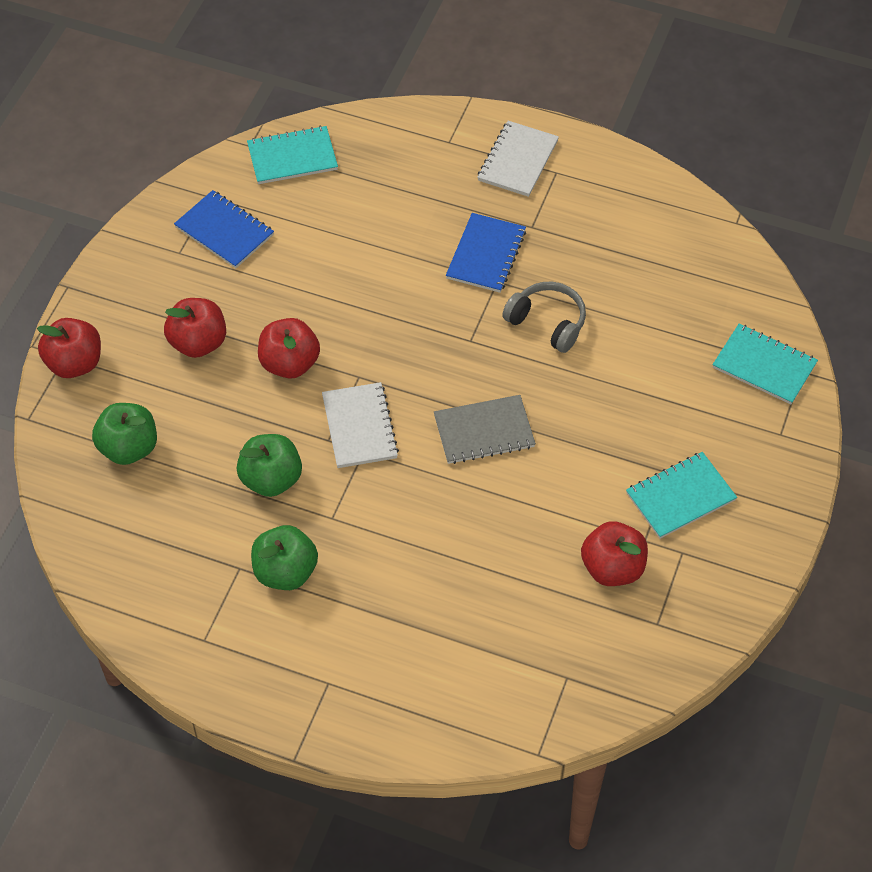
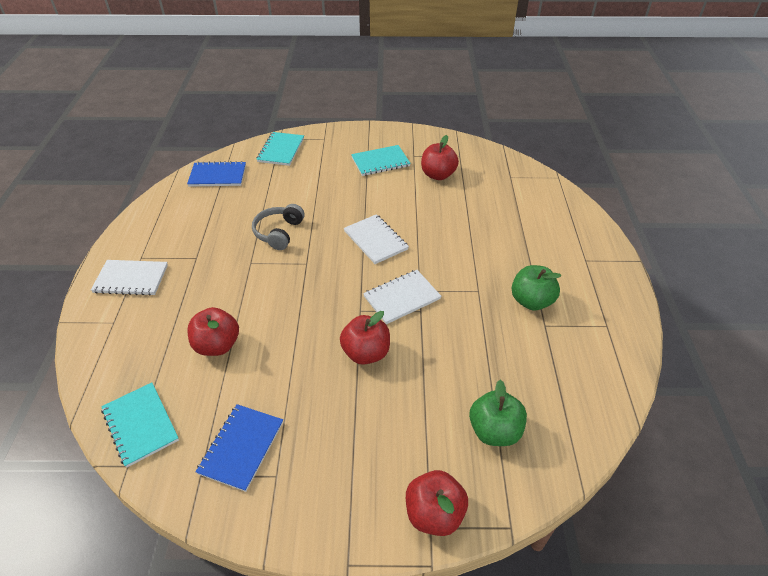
camera: 110 degrees left, 10 degrees down
red apple [164,298,226,358] -> red apple moved to [187,307,239,356]
green apple [237,434,302,497] -> none
grey notebook [434,395,536,464] -> white notebook [344,214,409,264]
blue notebook [446,213,526,293] -> blue notebook moved to [187,161,246,186]
turquoise notebook [626,452,737,539] -> turquoise notebook turned 60 degrees counterclockwise [351,145,411,176]

